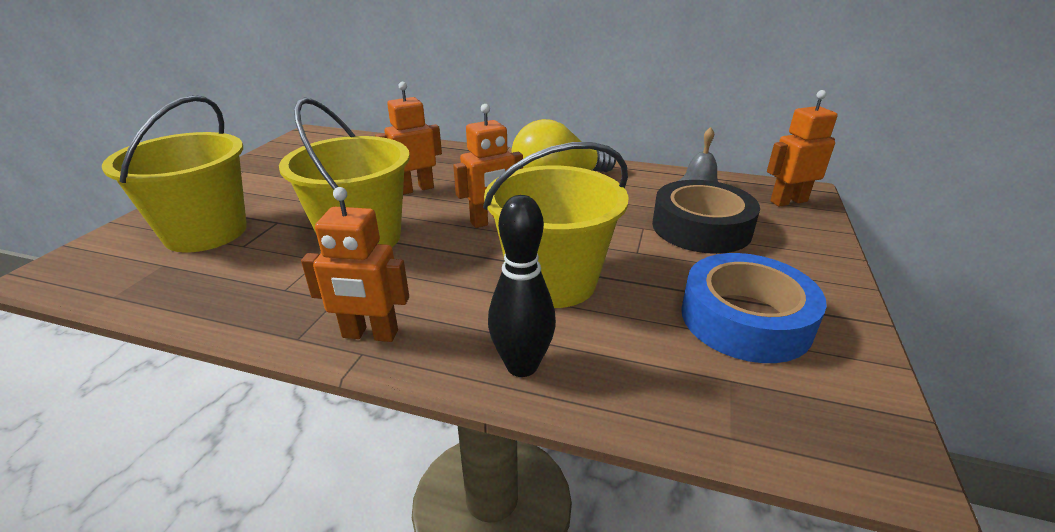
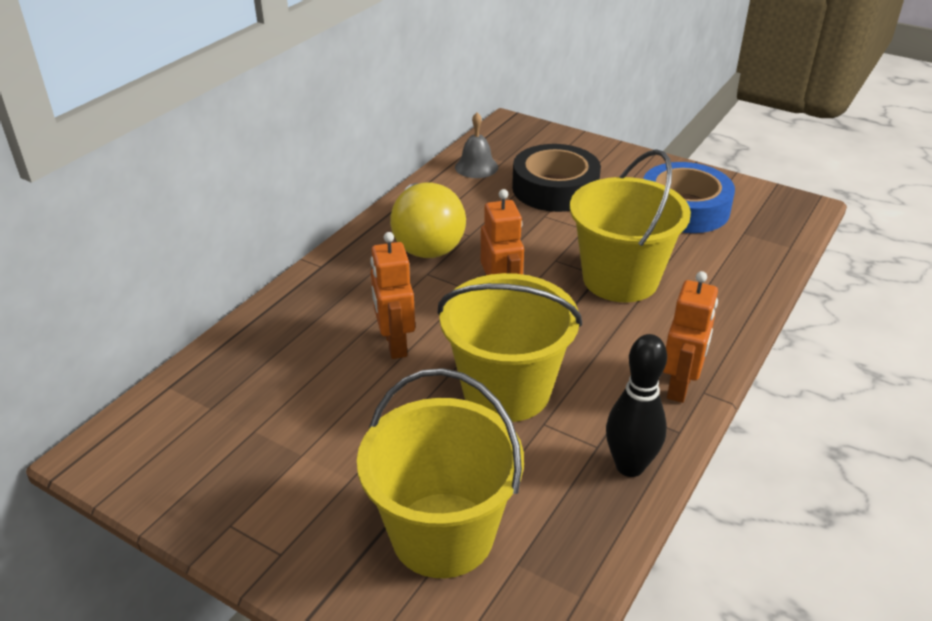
camera: 75 degrees left, 5 degrees up
black bowling pin [488,195,556,377] -> black bowling pin moved to [606,334,667,477]
orange robot [767,90,838,207] -> none

